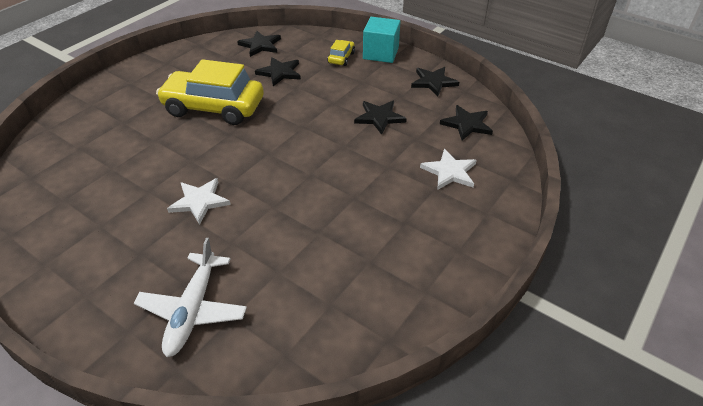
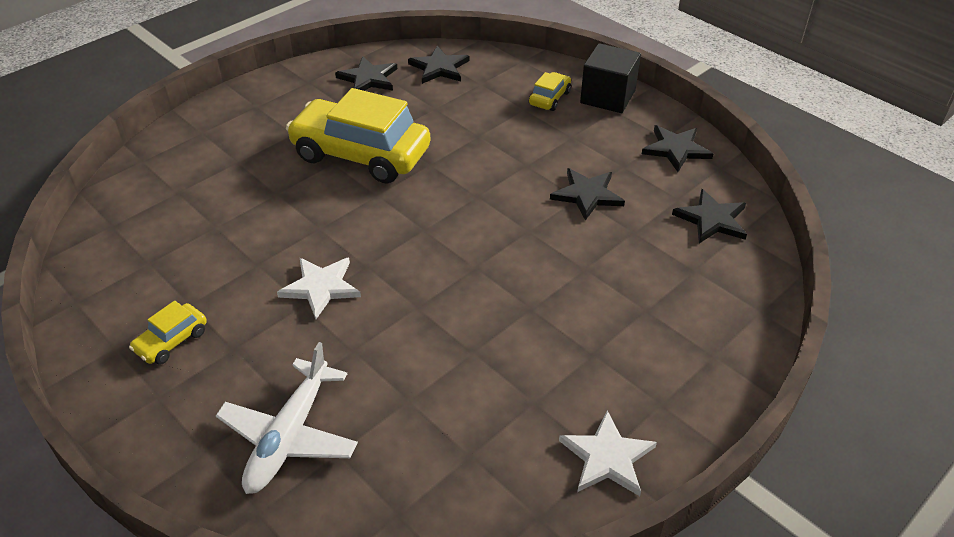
camera: 10 degrees right, 0 degrees up
black star [255,57,301,86] -> black star moved to [335,56,397,91]
turquoise cube [363,17,400,63] -> black cube [580,43,641,113]
white star [420,149,477,190] -> white star moved to [559,411,657,496]
none -> yellow car [129,301,207,365]

